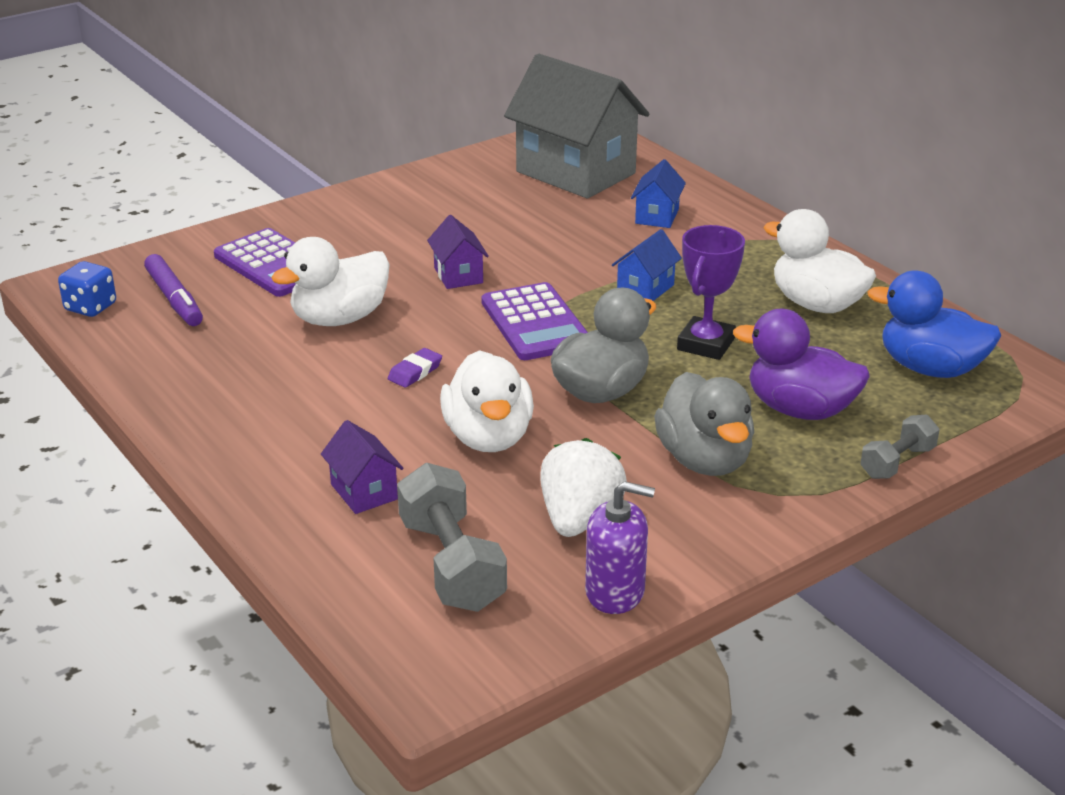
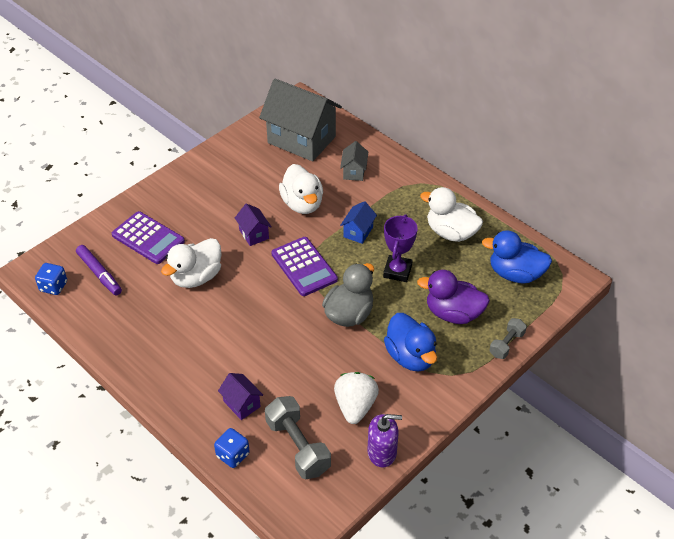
camera: 10 degrees left, 15 degrees up
purple eraser [388,348,442,388] -> none
white duck [440,350,534,452] -> white duck moved to [279,164,323,214]
blue house [631,159,686,228] -> grey house [340,141,368,181]
grey duck [654,372,755,476] -> blue duck [384,313,437,372]
none -> blue dice [214,428,250,468]

